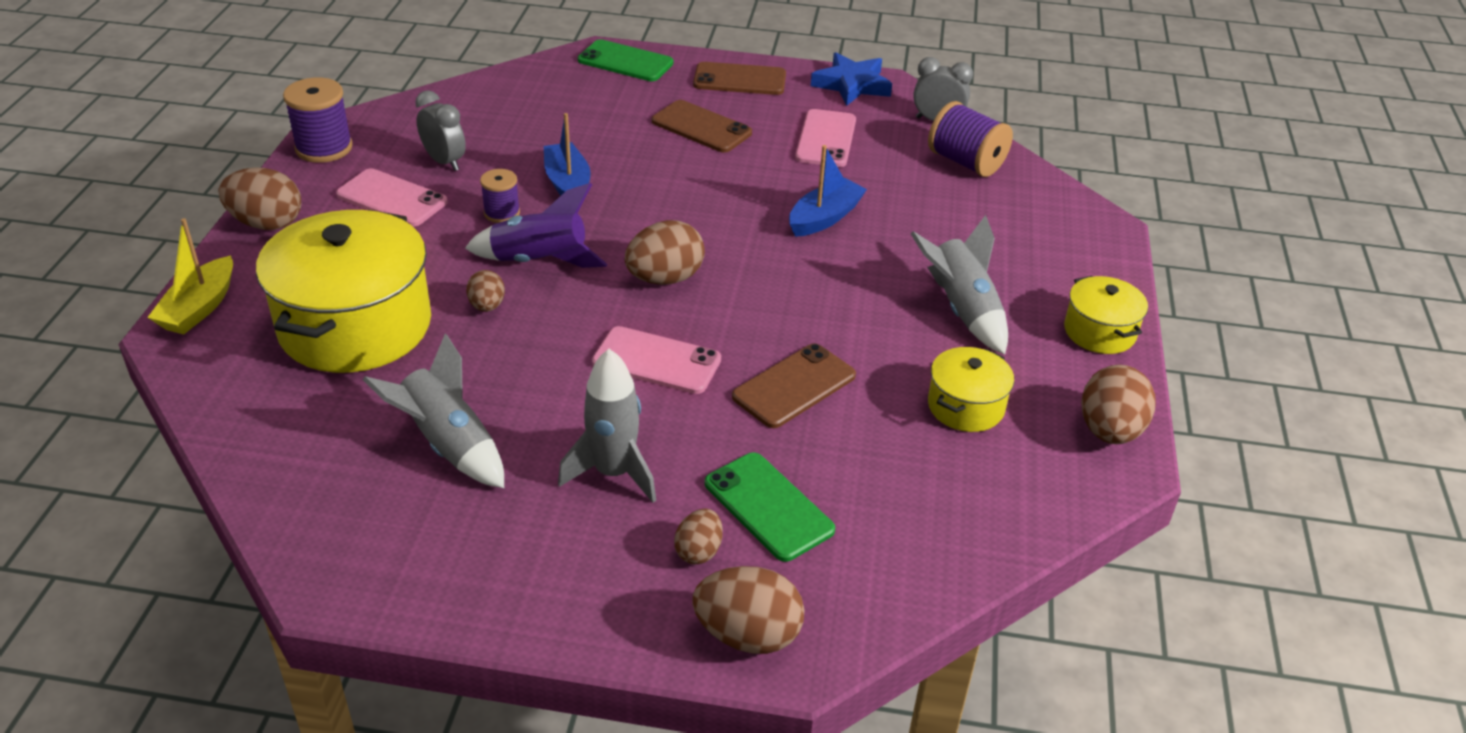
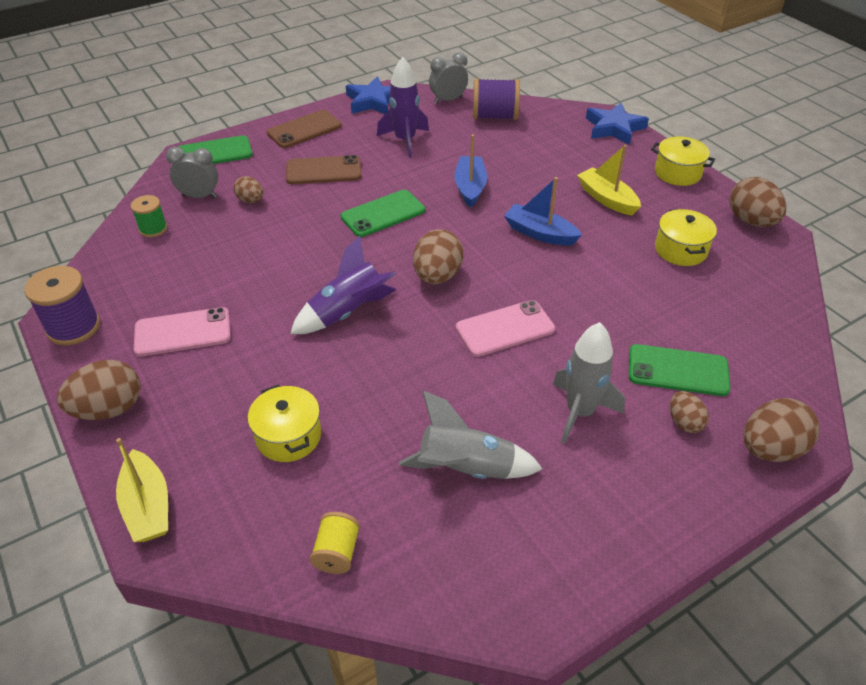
camera: 40 degrees left, 5 degrees up
yellow pot [256,210,431,373] -> yellow pot [248,384,321,462], size x0.49
grey clock [415,90,466,171] -> grey clock moved to [166,147,218,198]
brown egg [466,270,505,312] -> brown egg moved to [233,176,263,203]
purple spool [480,169,520,223] -> none
blue boat [544,113,591,196] -> blue boat moved to [504,177,582,246]
brown phone [732,343,856,428] -> none
pink phone [795,109,856,167] -> purple rocket [377,57,429,158]
grey rocket [911,215,1008,354] -> yellow boat [577,145,641,215]
none -> green spool [131,195,167,237]
none -> yellow spool [310,512,360,574]
none -> green phone [340,190,425,237]
none -> blue star [586,103,649,145]

